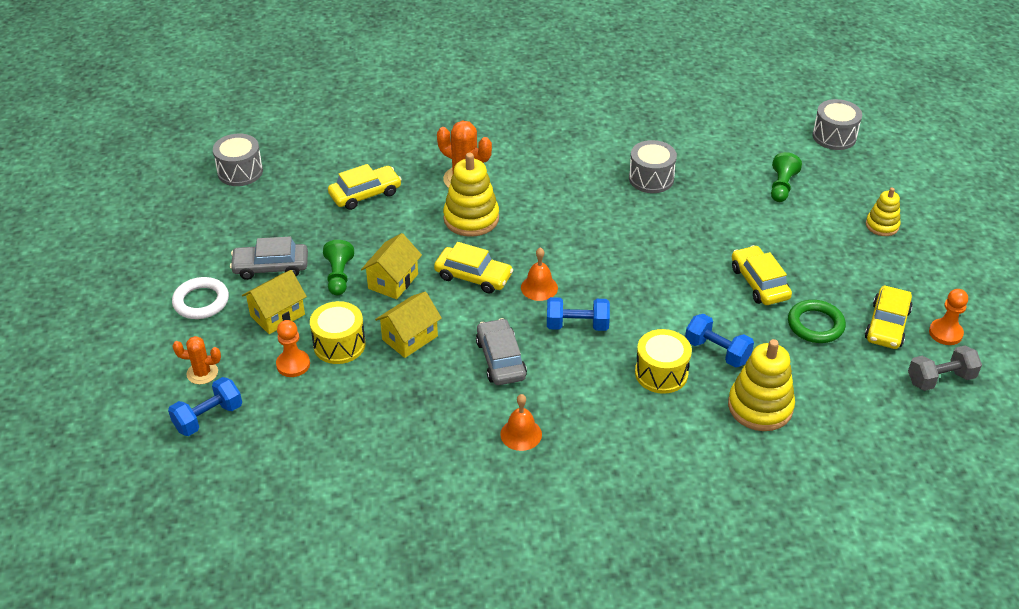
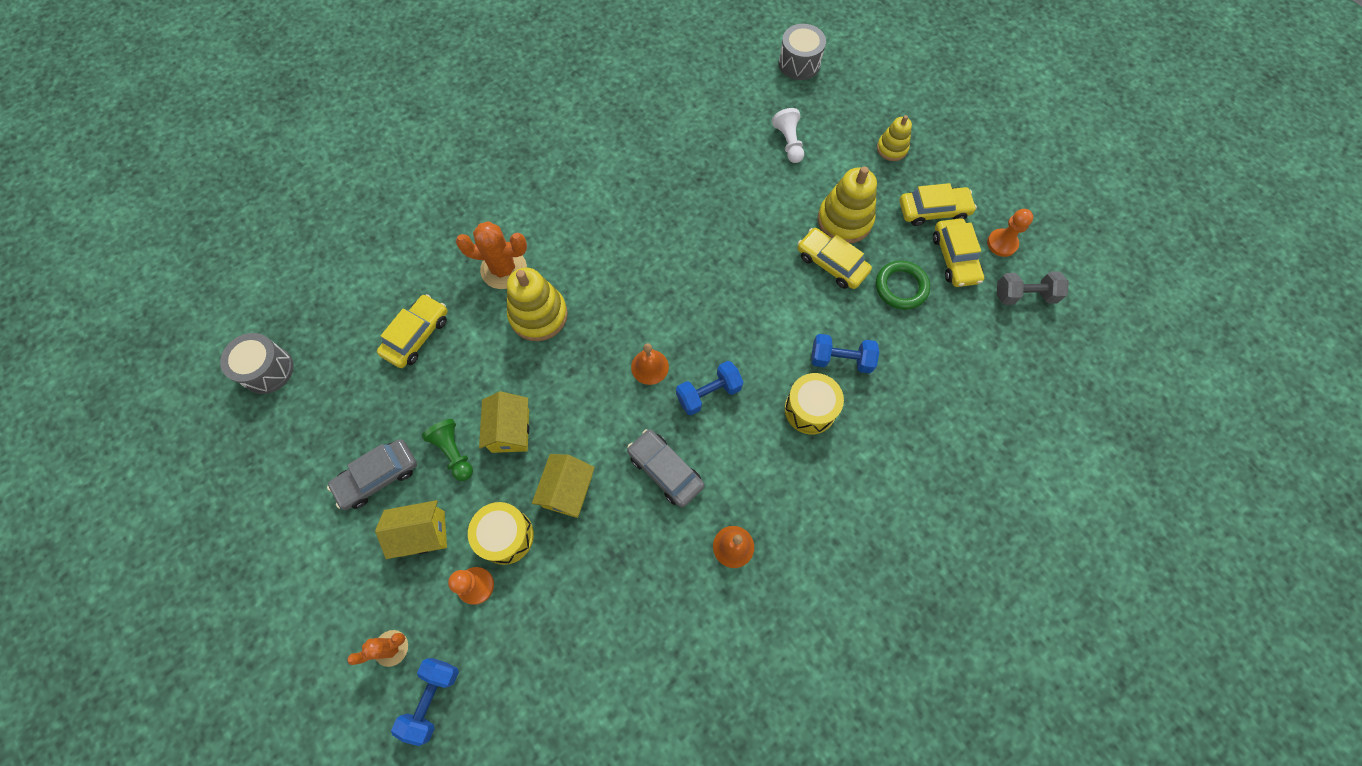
camera: 30 degrees left, 25 degrees up
white ring [172,277,229,319] -> none
yellow house [242,270,307,334] -> yellow house turned 60 degrees clockwise [375,500,447,559]
yellow car [434,242,513,294] -> yellow car moved to [900,183,977,226]
grey drum [629,140,677,193] -> none
yellow stacking toy [728,339,795,431] -> yellow stacking toy moved to [818,166,877,243]
green pawn [771,152,802,202] -> white pawn [772,108,804,163]
grey dumbbell [908,345,982,391] -> grey dumbbell turned 45 degrees clockwise [997,271,1069,305]

